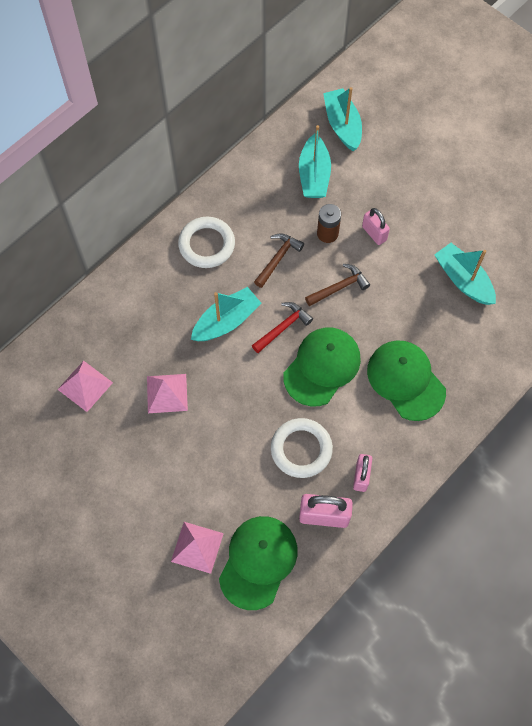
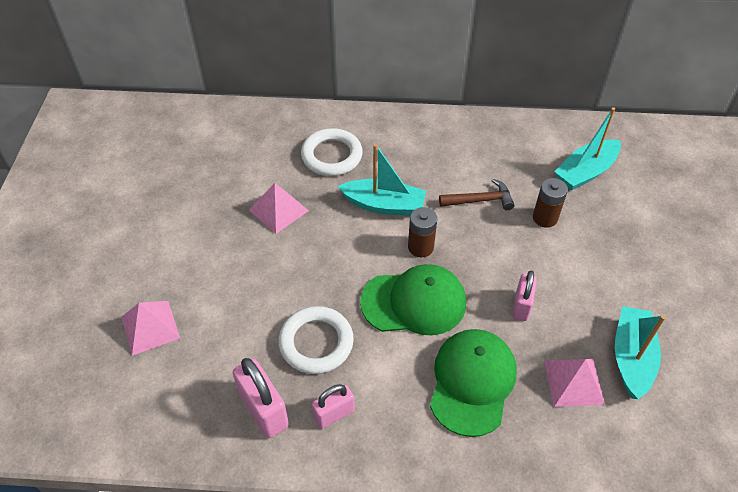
camera: 50 degrees right, 15 degrees down
pink pyramid [57,361,113,412] -> pink pyramid moved to [544,359,605,407]
white ring [178,217,235,268] -> white ring moved to [301,128,363,176]
green cap [219,516,298,610] -> none
red hammer [252,302,313,353] -> brown battery [408,207,437,257]
brown hammer [305,264,370,306] -> none
turquoise boat [323,87,362,151] -> none
pink padlock [362,208,390,245] -> pink padlock moved to [513,271,537,321]

